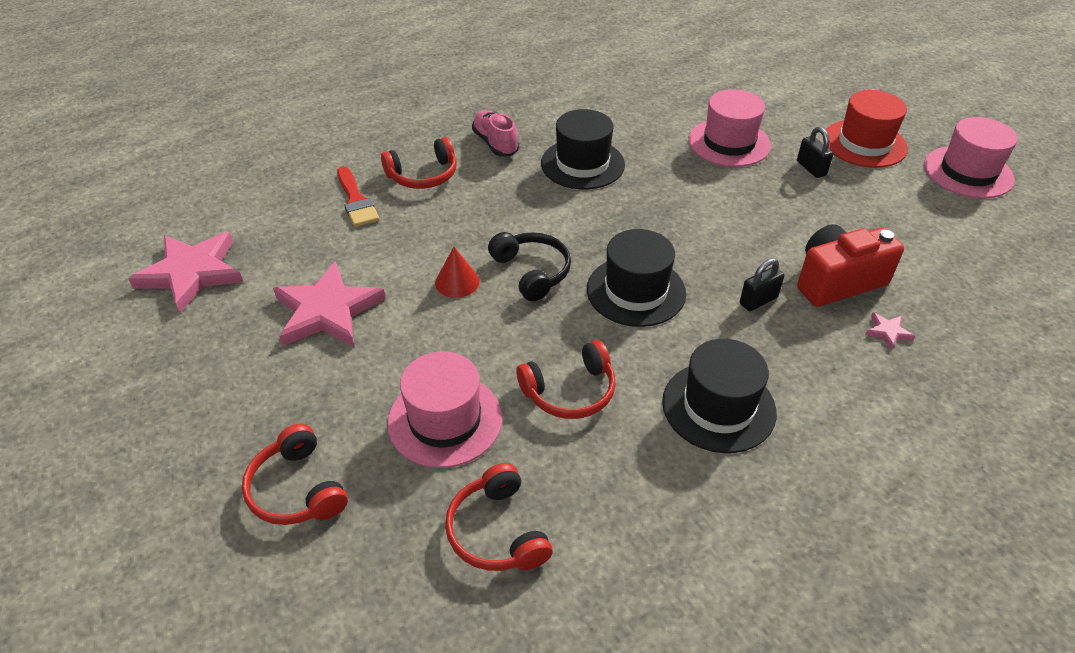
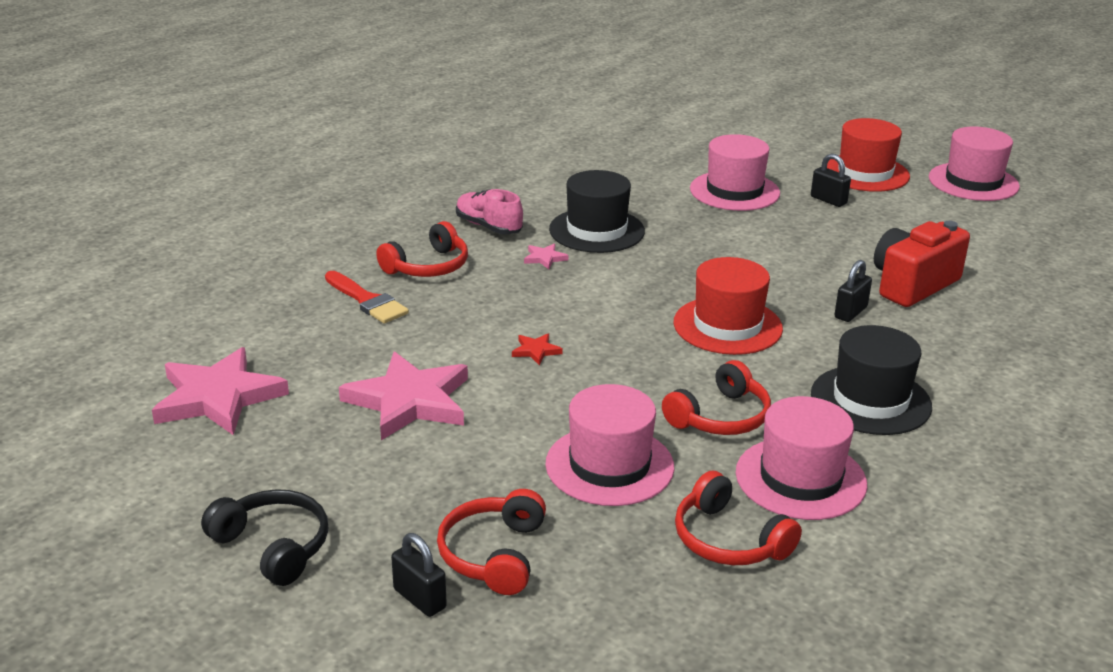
camera: 20 degrees left, 15 degrees down
red headphones [242,424,348,525] -> red headphones turned 60 degrees clockwise [437,489,546,595]
red cone [435,247,480,298] -> red star [512,333,563,365]
black headphones [488,232,571,302] -> black headphones moved to [201,489,328,586]
black hat [587,229,686,327] -> red hat [674,257,783,355]
pink star [865,313,915,350] -> pink star moved to [524,243,568,269]
none -> black padlock [391,533,447,617]
none -> pink hat [736,396,867,520]

